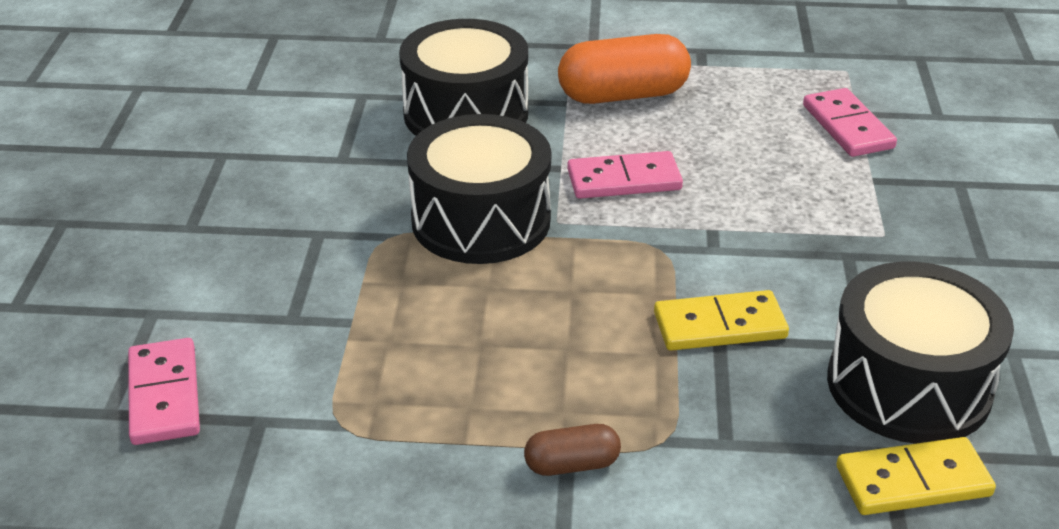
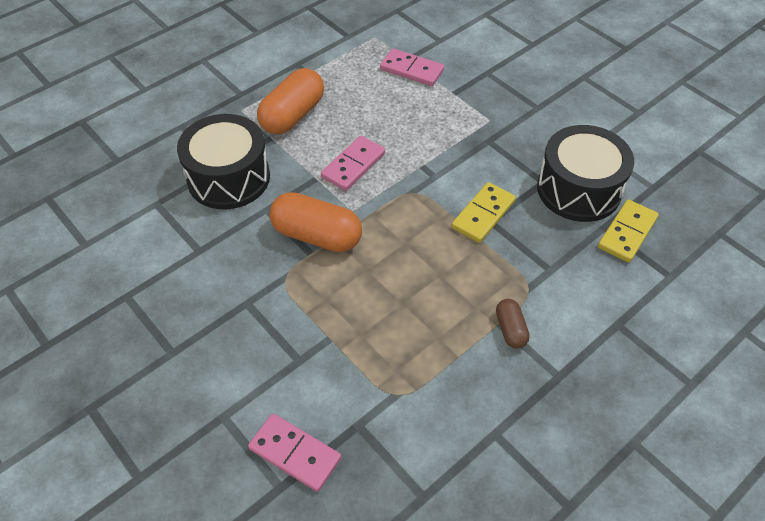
camera: 45 degrees left, 15 degrees up
black drum [407,114,551,264] -> orange capsule [270,192,362,252]
brown capsule [524,424,621,476] -> brown capsule turned 45 degrees counterclockwise [496,299,530,349]

